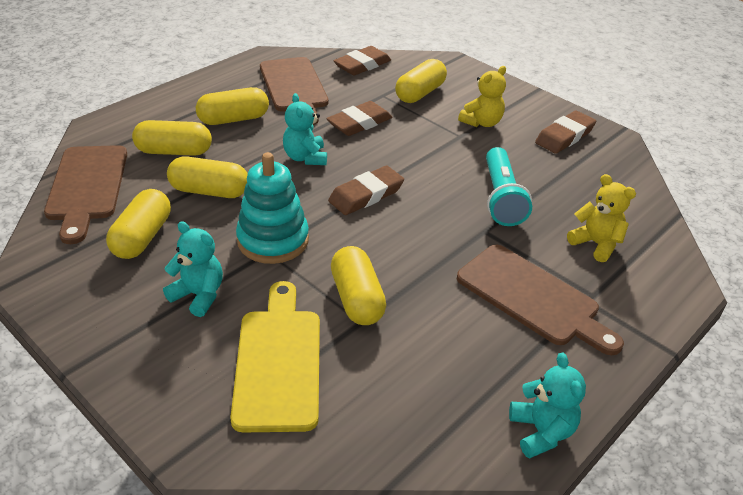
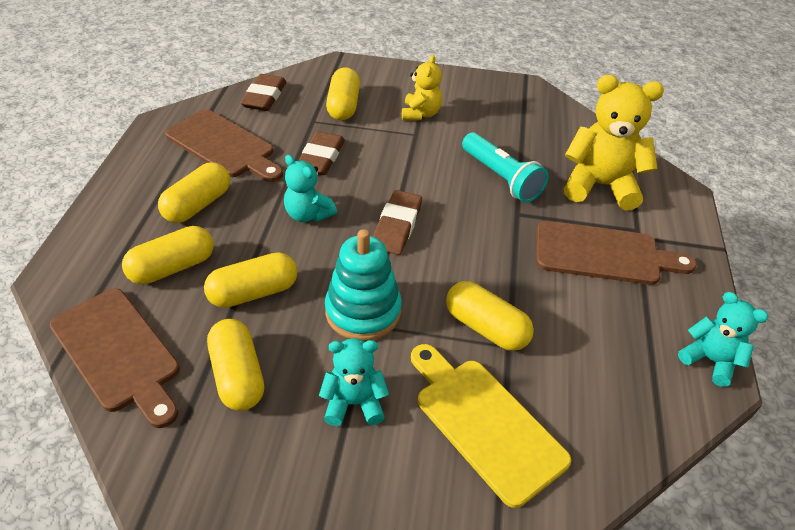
camera: 35 degrees left, 5 degrees up
brown eraser [535,111,596,154] -> none
yellow teddy bear [567,174,636,262] -> yellow teddy bear [564,75,664,210], size x1.73

